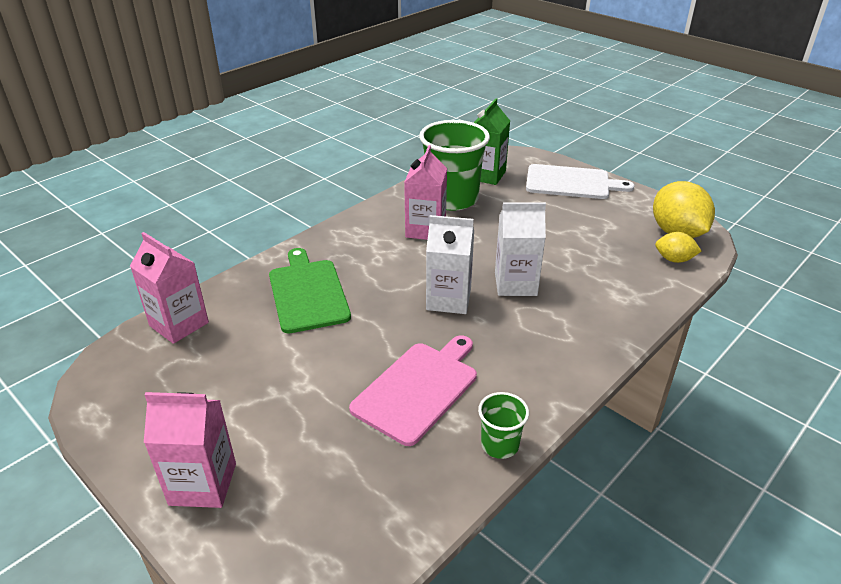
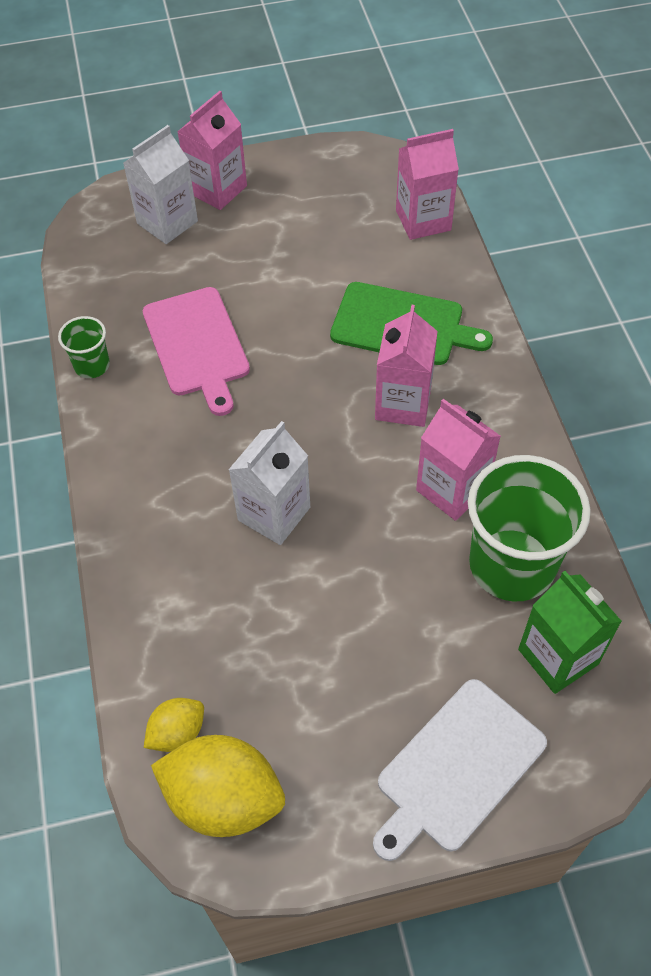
camera: 125 degrees right, 20 degrees up
white carton [426,215,474,314] -> white carton moved to [123,125,198,244]
none -> pink carton [375,305,438,427]

